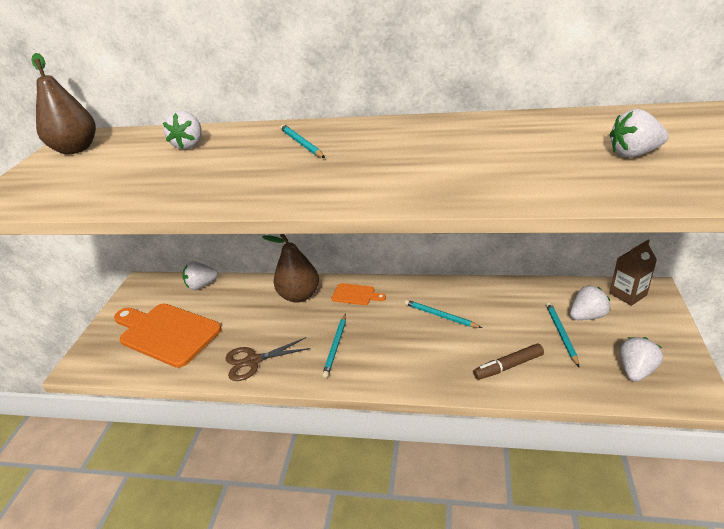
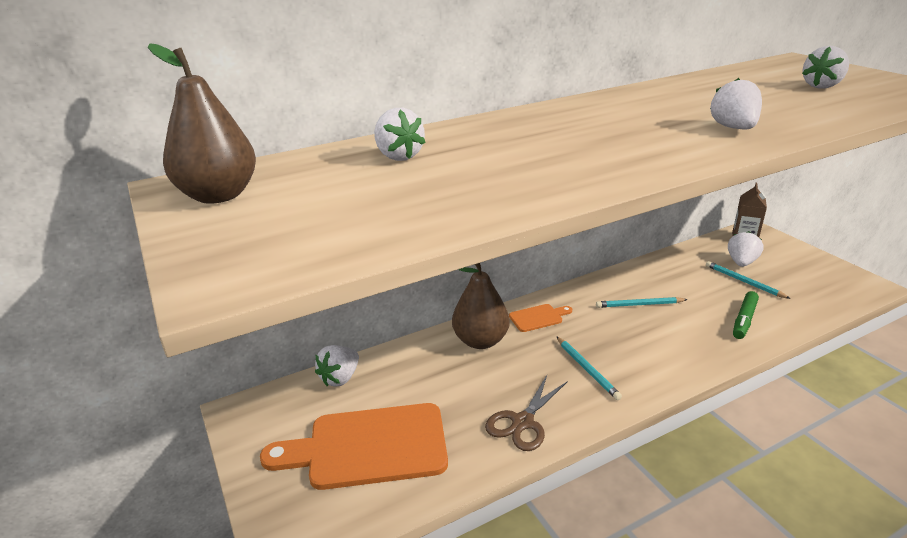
camera: 40 degrees left, 5 degrees down
turquoise pencil [280,124,325,158] -> none
brown marker [473,343,544,380] -> green marker [733,291,759,339]
white strawberry [620,337,663,382] -> white strawberry moved to [710,78,762,129]

